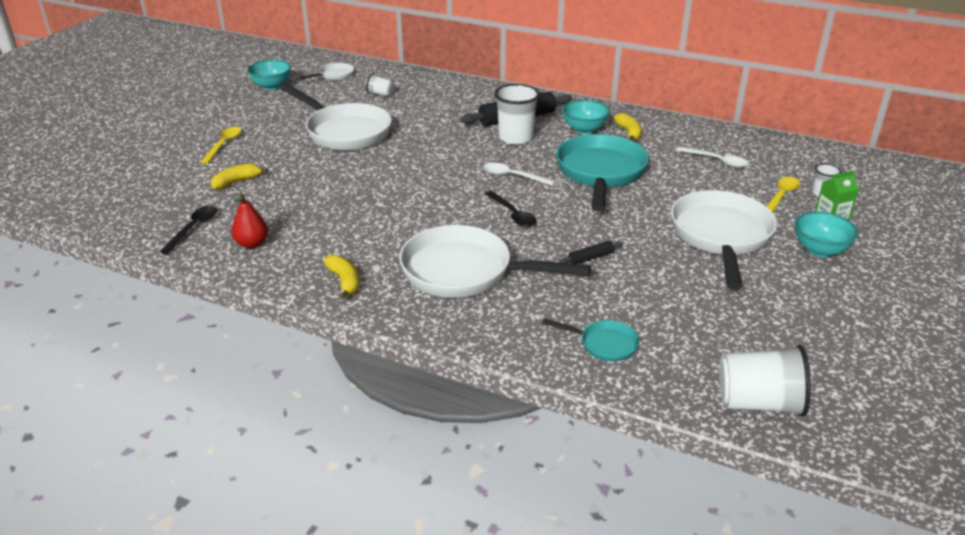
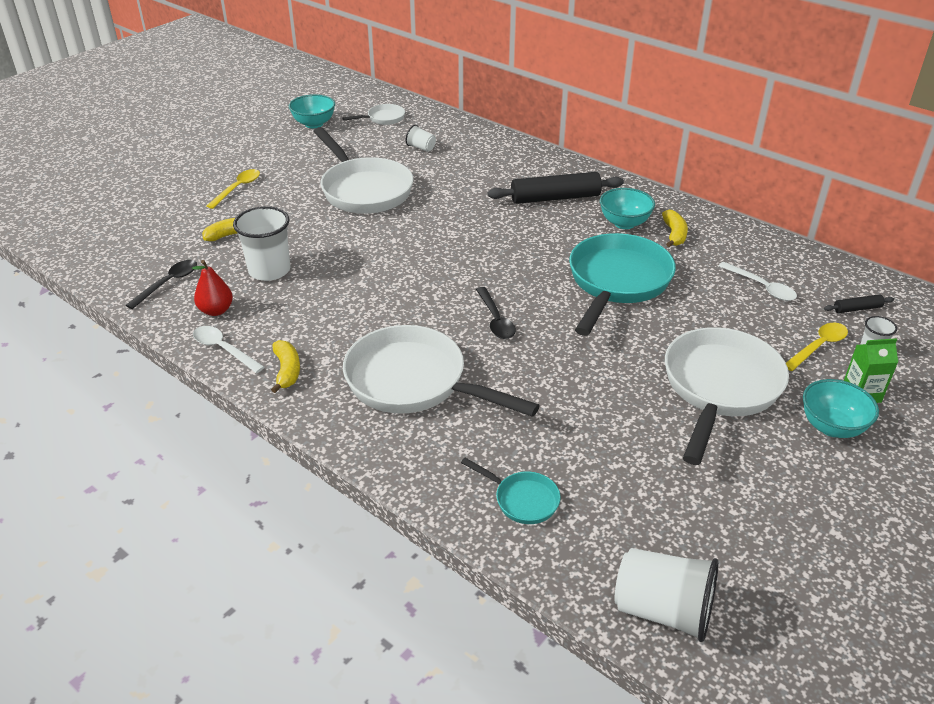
camera: 15 degrees right, 5 degrees up
white spoon [483,163,556,186] -> white spoon moved to [193,326,264,373]
white cup [494,84,540,145] -> white cup moved to [233,206,290,281]
black rolling pin [559,241,623,264] -> black rolling pin moved to [824,294,894,313]

